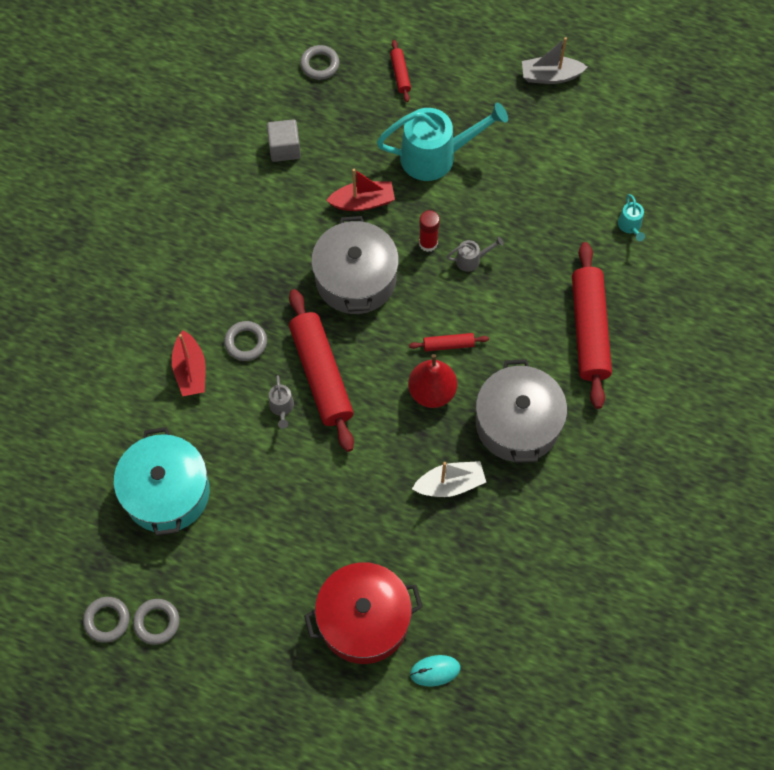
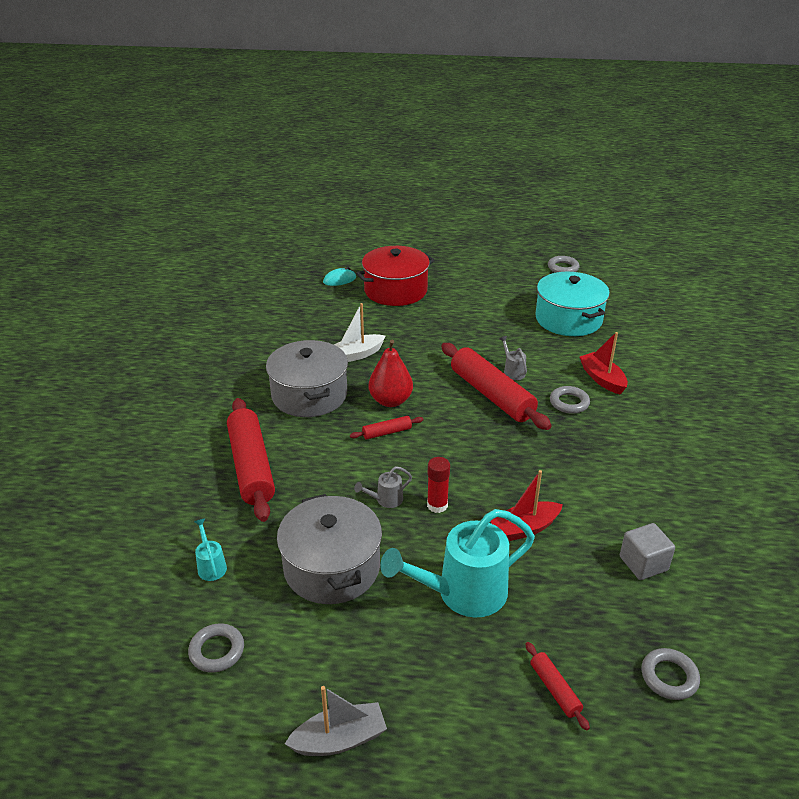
camera: 165 degrees right, 30 degrees down
grey ring [133,599,180,645] -> grey ring moved to [188,623,244,673]
grey pot [311,216,399,314] -> grey pot moved to [277,494,382,604]

